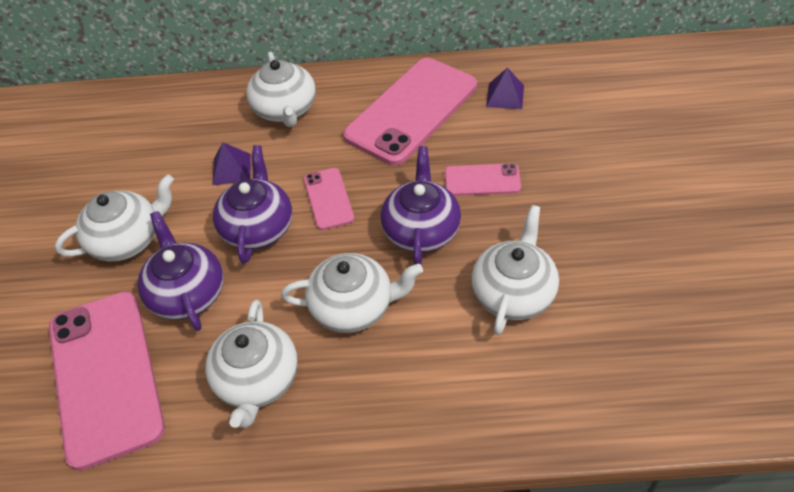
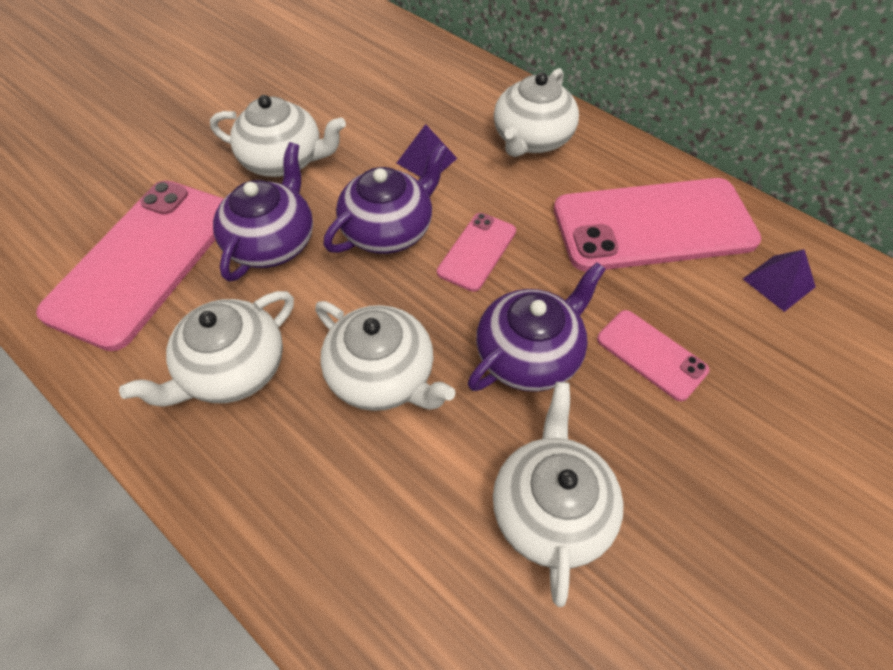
camera: 40 degrees right, 5 degrees up
white teapot [472,205,559,335] -> white teapot turned 60 degrees counterclockwise [493,382,624,607]

